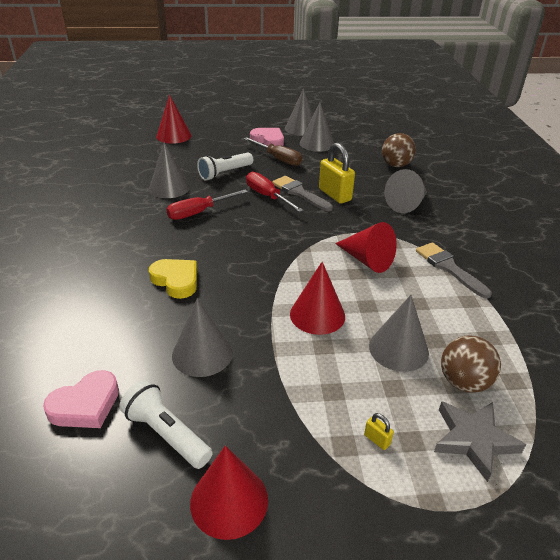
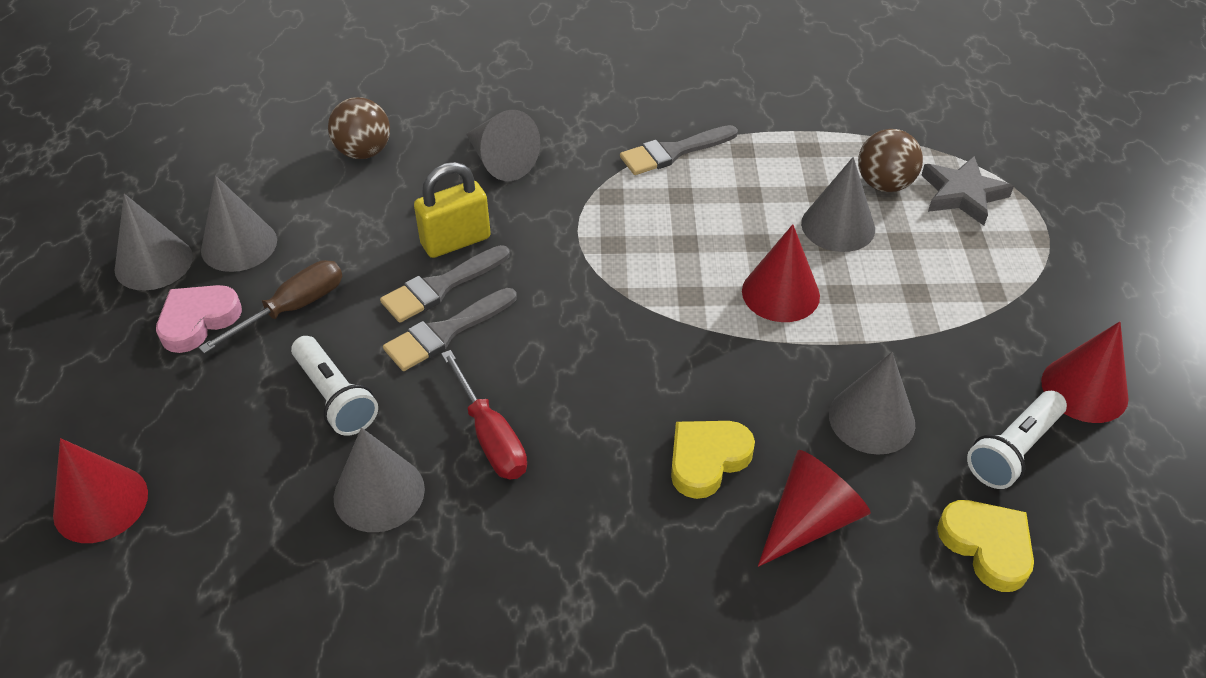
camera: 85 degrees left, 10 degrees up
pink heart [43,370,119,428] -> yellow heart [937,500,1034,592]
red screwdriver [246,172,304,212] -> grey brush [383,288,517,371]
red cone [335,222,397,273] -> red cone moved to [758,450,871,567]
yellow padlock [364,413,394,450] -> none

